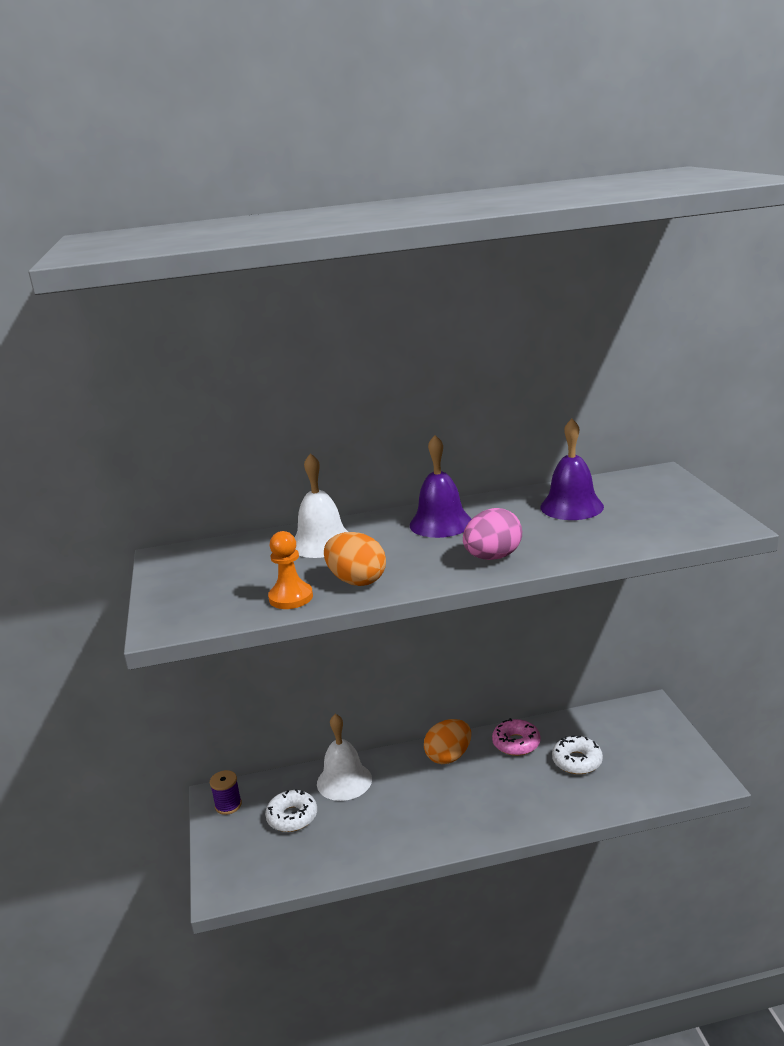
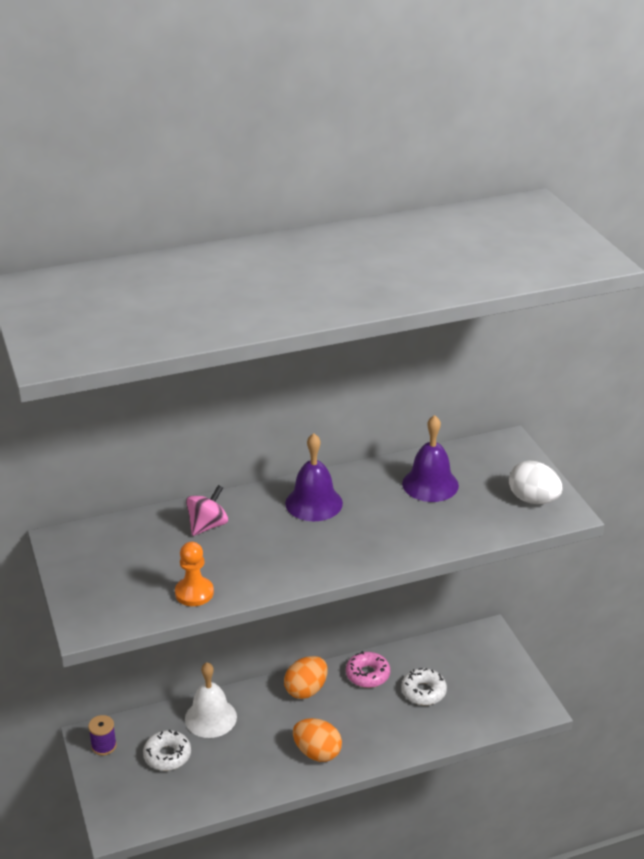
camera: 10 degrees left, 10 degrees up
white bell [294,453,348,558] -> pink spinning top [186,485,228,536]
orange egg [324,532,386,586] -> orange egg moved to [293,718,342,762]
pink egg [463,508,522,560] -> none
none -> white egg [509,461,562,504]

